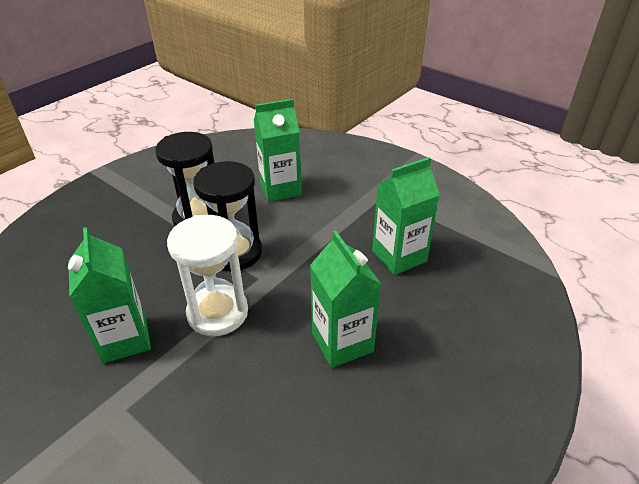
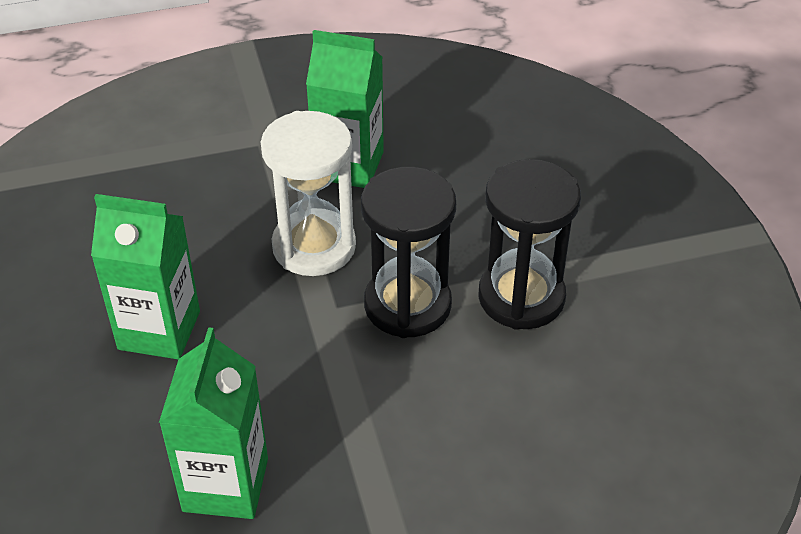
camera: 125 degrees right, 5 degrees up
green carton [254,99,302,202] -> none

